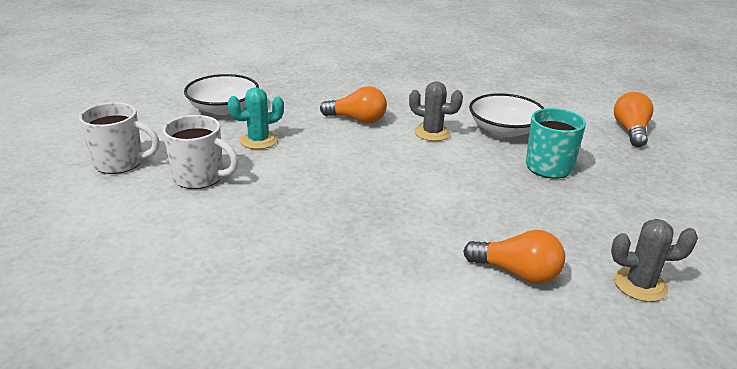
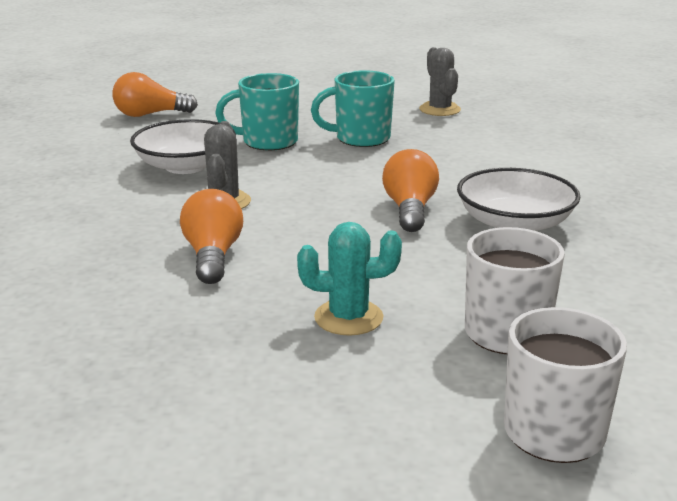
camera: 110 degrees left, 5 degrees down
white bowl [184,74,259,115] -> white bowl moved to [457,168,581,231]
turquoise cactus [228,88,284,149] -> turquoise cactus turned 45 degrees counterclockwise [297,222,402,336]
orange light bulb [463,230,565,284] -> orange light bulb moved to [382,149,439,232]
none -> turquoise mug [311,70,395,147]

